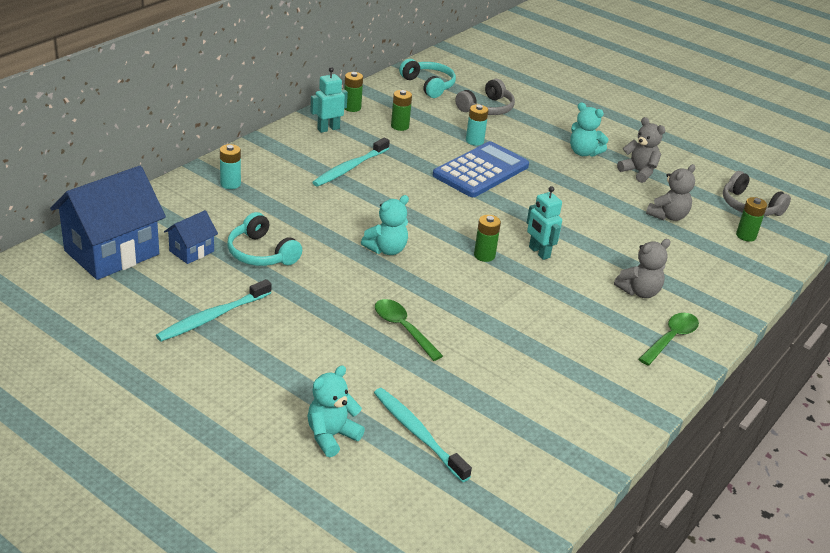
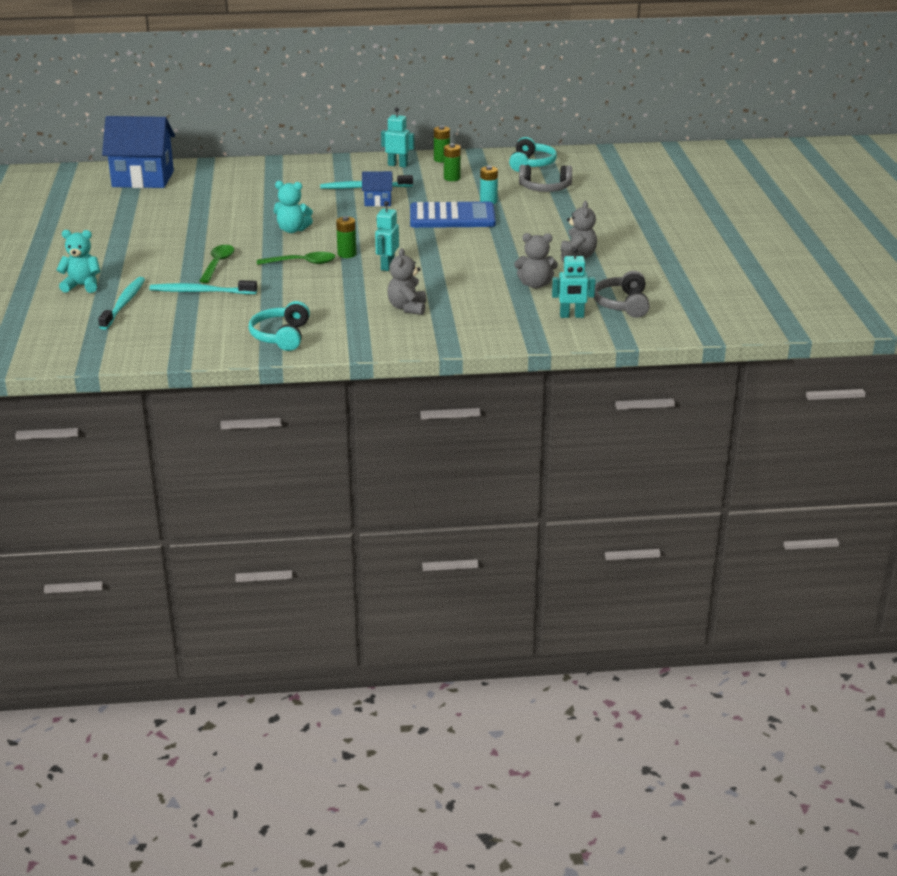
camera: 50 degrees right, 5 degrees down
turquoise toothbrush [156,279,271,342] -> turquoise toothbrush moved to [149,280,257,294]
blue house [164,210,218,264] -> blue house moved to [362,171,393,207]
turquoise battery [220,144,241,189] -> none
turquoise headphones [227,212,302,266] -> turquoise headphones moved to [249,301,310,351]
turquoise teddy bear [570,102,609,157] -> none
grey teddy bear [614,239,671,298] -> grey teddy bear turned 75 degrees clockwise [387,248,426,315]
green spoon [639,313,699,366] -> green spoon moved to [257,252,336,265]
green battery [736,197,767,242] -> turquoise robot [552,247,595,318]

